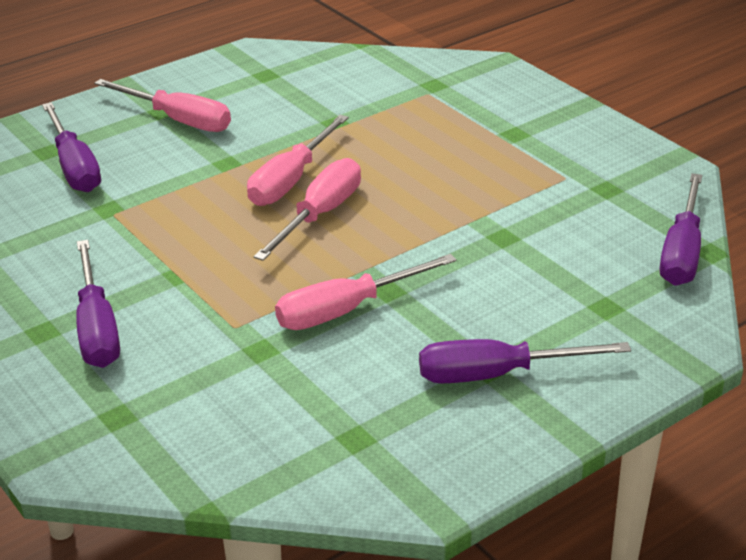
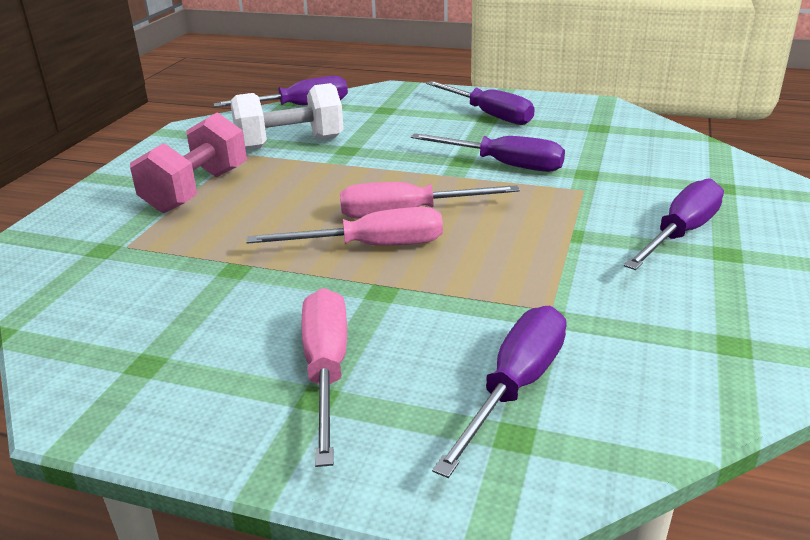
camera: 125 degrees left, 5 degrees down
pink screwdriver [275,254,457,330] -> purple screwdriver [411,133,565,172]
none -> pink dumbbell [130,112,247,213]
none -> white dumbbell [231,83,344,151]

